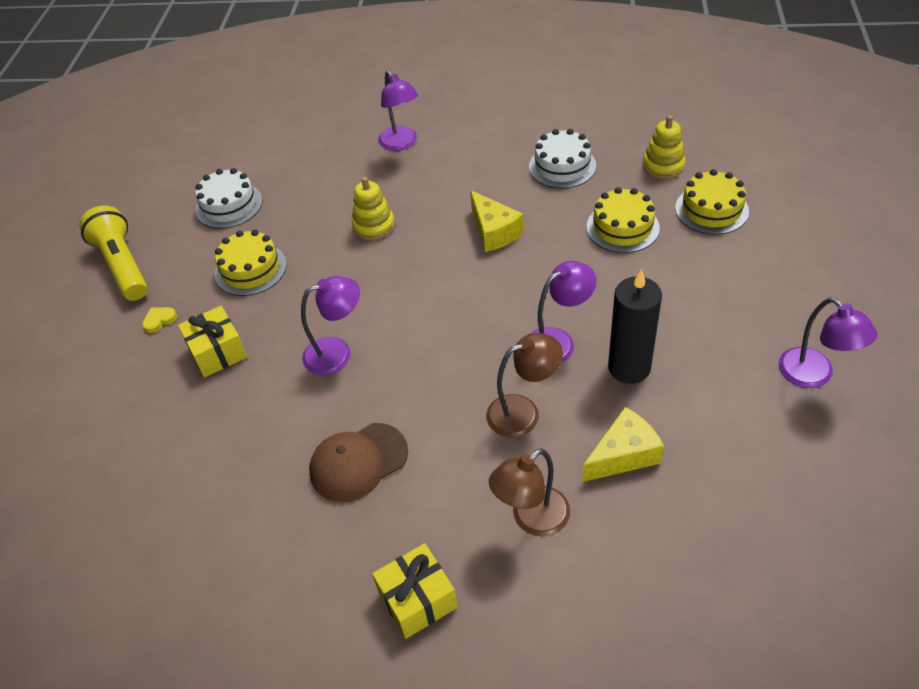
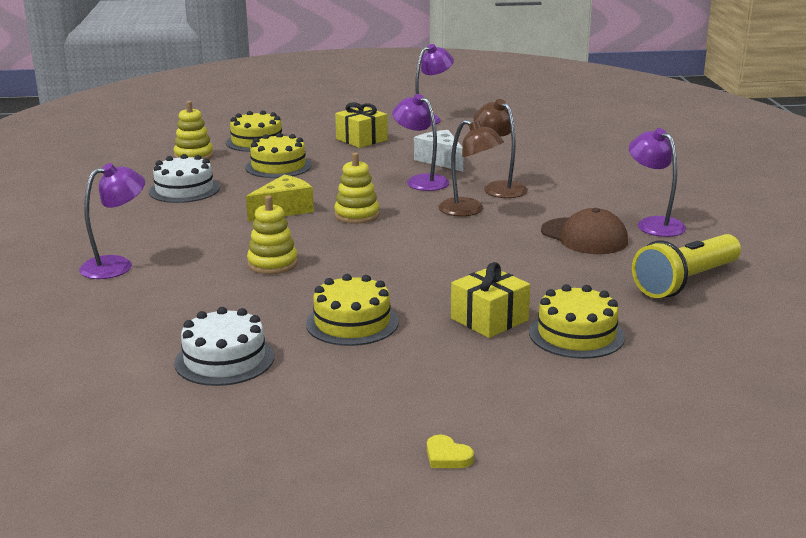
camera: 105 degrees left, 25 degrees down
yellow flashlight [79,205,147,301] -> yellow flashlight moved to [632,234,741,298]
yellow heart [142,307,177,333] -> yellow heart moved to [427,435,474,468]
purple lamp [301,276,360,375] -> purple lamp moved to [629,128,686,237]
yellow gift [372,543,458,639] -> yellow gift moved to [335,102,388,148]
brown lamp [489,448,570,536] -> brown lamp moved to [438,120,504,216]
yellow cheese [582,407,664,482] -> none
black candle [608,269,662,384] -> white cheese [414,130,463,172]
none -> yellow stacking toy [334,152,380,224]
none -> yellow cake [529,284,625,359]

